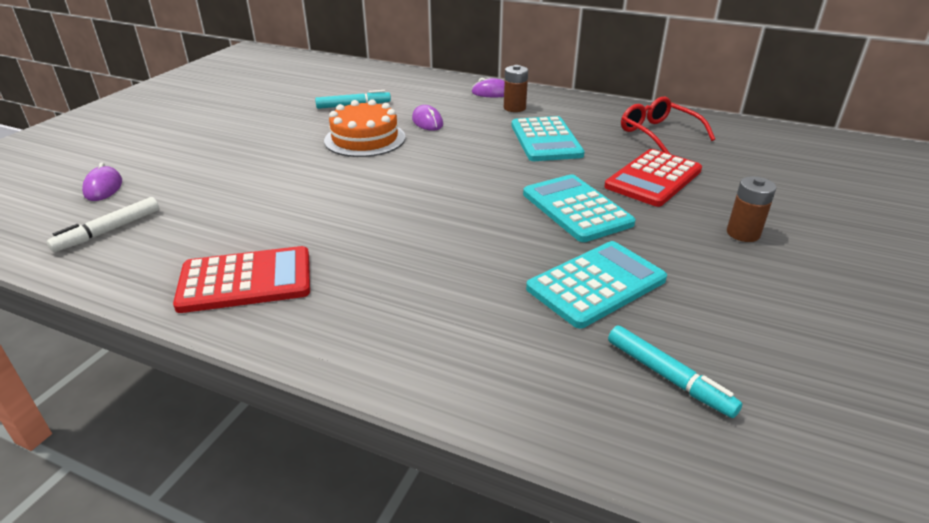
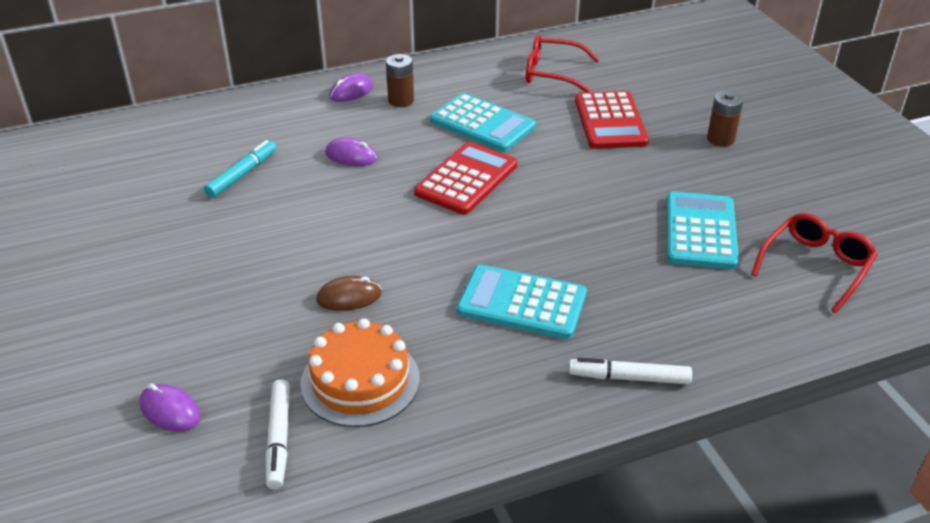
camera: 45 degrees left, 5 degrees up
red calculator [173,246,310,313] -> red calculator moved to [414,142,517,215]
orange cake [324,99,406,157] -> orange cake moved to [300,318,420,427]
turquoise calculator [523,174,635,242] -> turquoise calculator moved to [457,265,587,339]
turquoise marker [608,325,742,418] -> red glasses [751,213,878,313]
none -> brown mouse [316,276,382,311]
none -> white marker [569,358,692,384]

